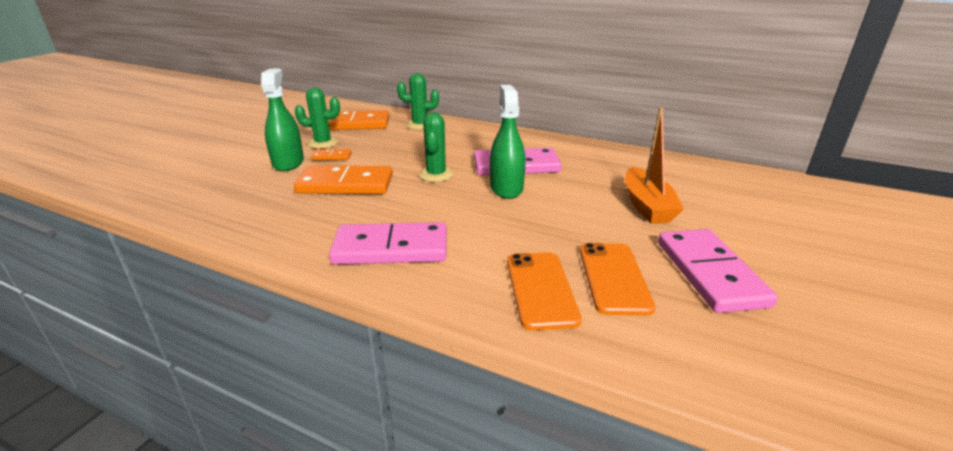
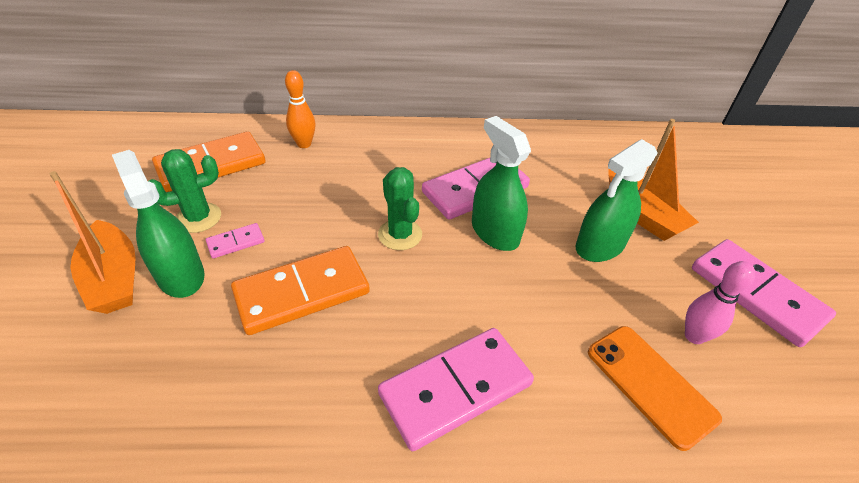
camera: 30 degrees left, 15 degrees up
orange domino [311,149,352,160] -> pink domino [206,223,265,258]
green cactus [397,73,439,130] -> orange bowling pin [285,70,316,148]
orange phone [580,243,656,316] -> pink bowling pin [685,261,755,344]
none -> orange boat [49,171,135,314]
none -> green spray bottle [575,139,658,262]

